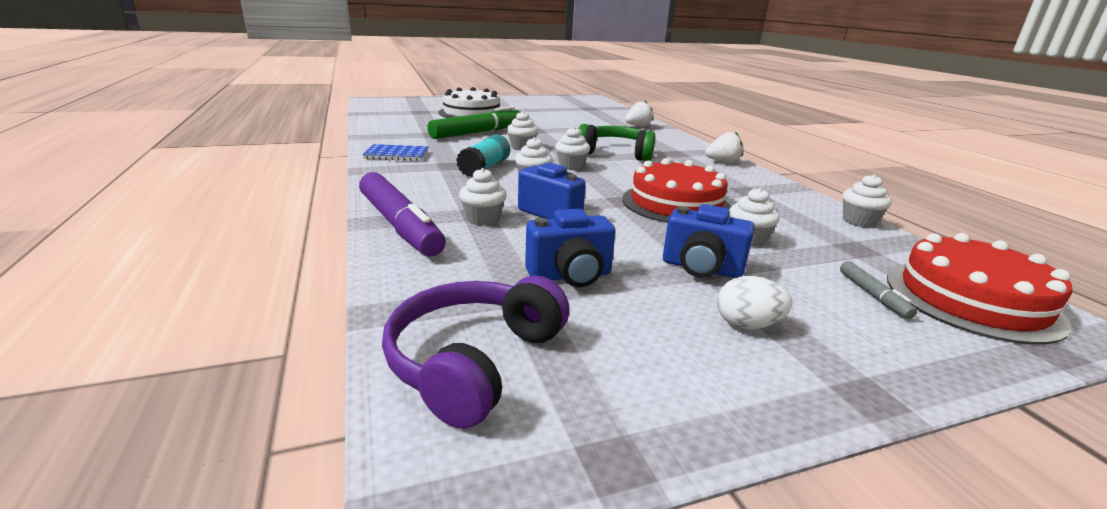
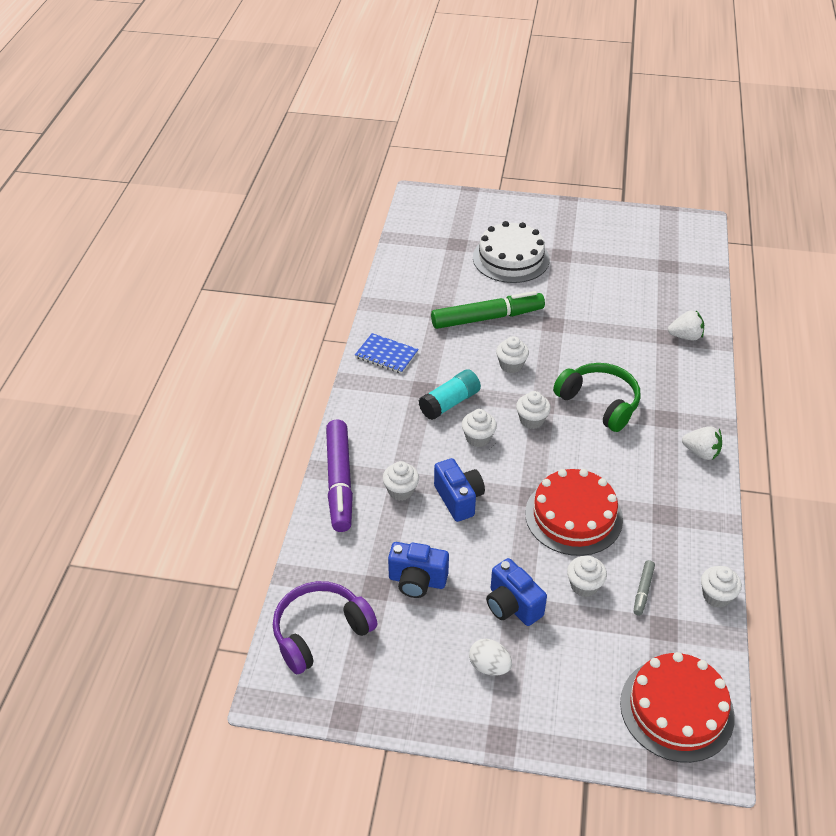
camera: 30 degrees right, 20 degrees up
grey marker [840,261,917,319] -> grey marker moved to [633,560,655,616]

